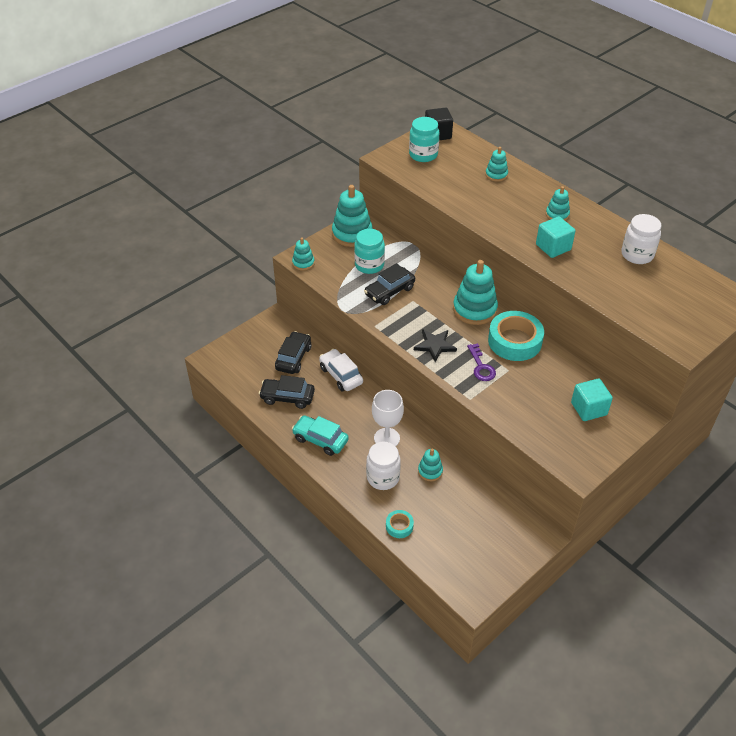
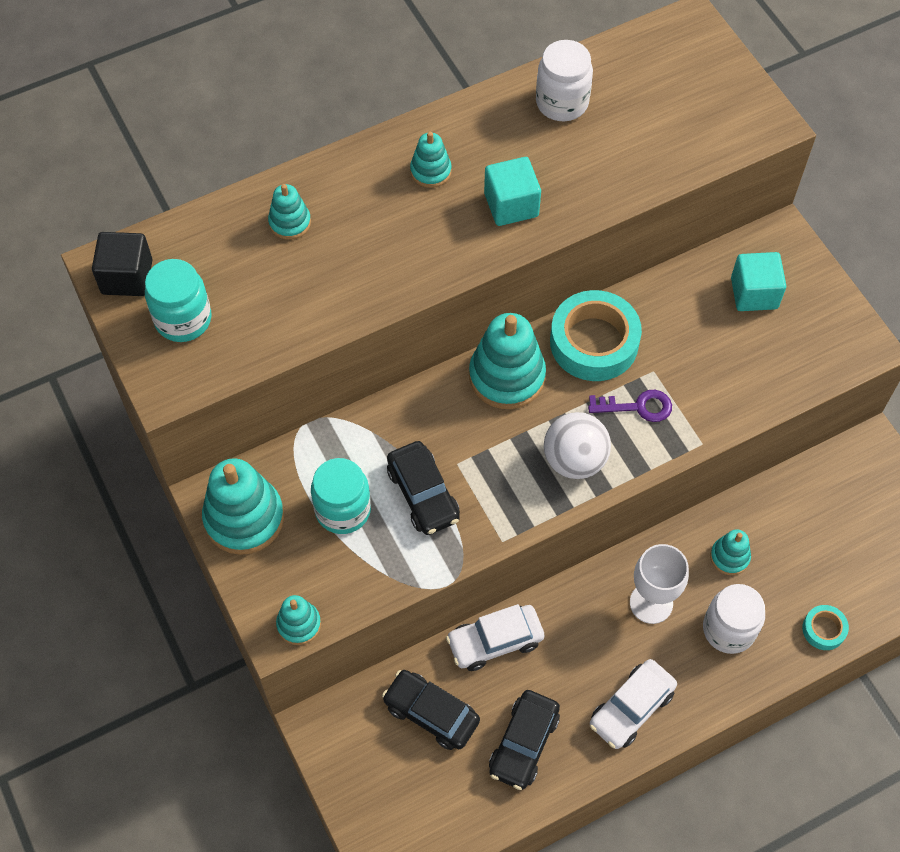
camera: 75 degrees left, 15 degrees up
turquoise car [292,415,349,456] -> white car [590,659,677,749]
black star [414,329,457,362] -> white ball [544,412,611,479]

